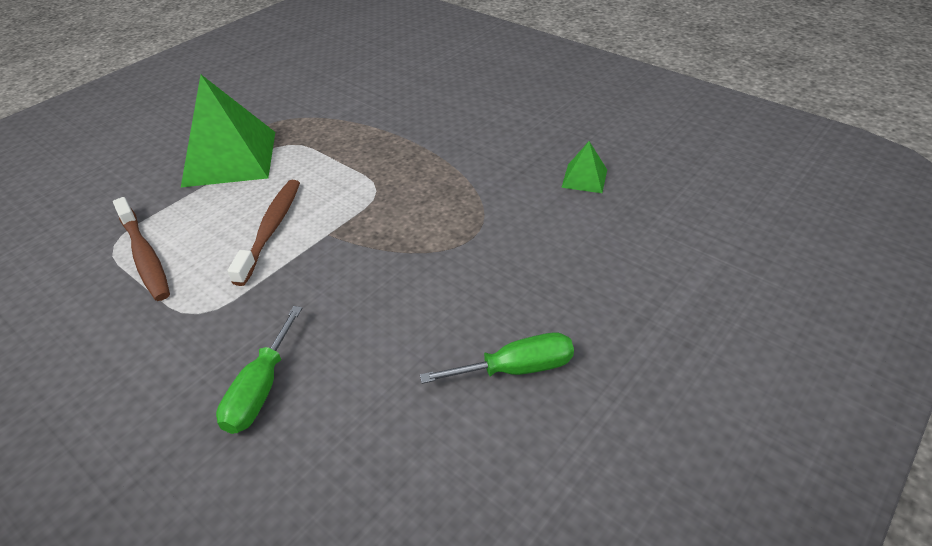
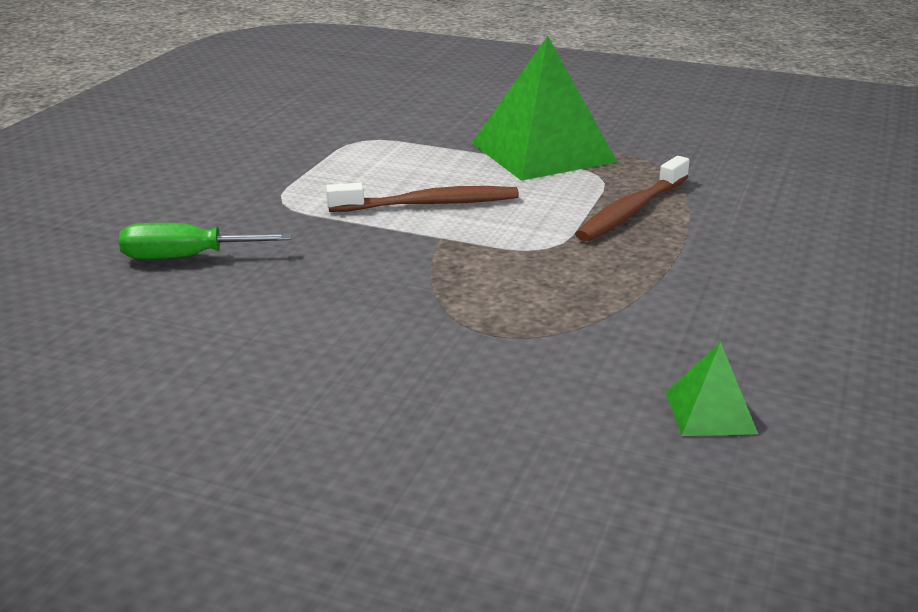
camera: 70 degrees right, 15 degrees down
brown toothbrush [113,197,170,301] -> brown toothbrush moved to [575,156,690,241]
green screwdriver [420,332,574,384] -> none

